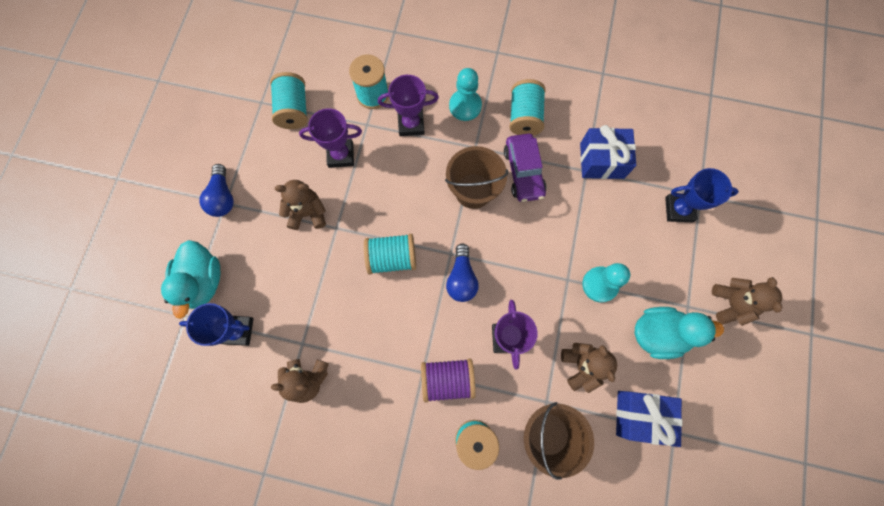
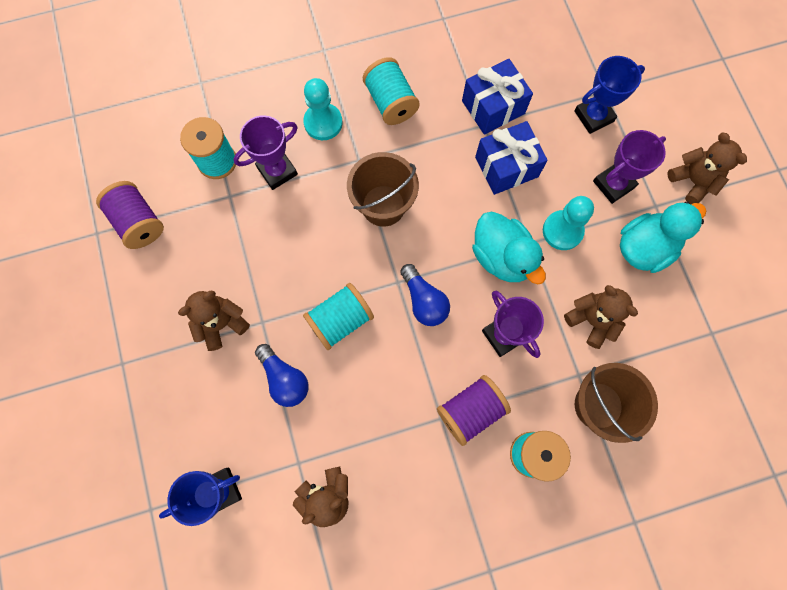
camera: 30 degrees left, 0 degrees up
turquoise duck [161,240,220,319] -> turquoise duck moved to [472,212,546,284]
blue light bulb [199,164,234,217] -> blue light bulb moved to [255,344,309,407]
turquoise spool [270,72,308,129] -> purple spool [96,181,164,249]
purple trophy [299,108,362,168] -> purple trophy moved to [593,130,666,204]
purple car [504,134,547,202] -> none
blue gift [616,391,682,447] -> blue gift moved to [475,121,548,195]

